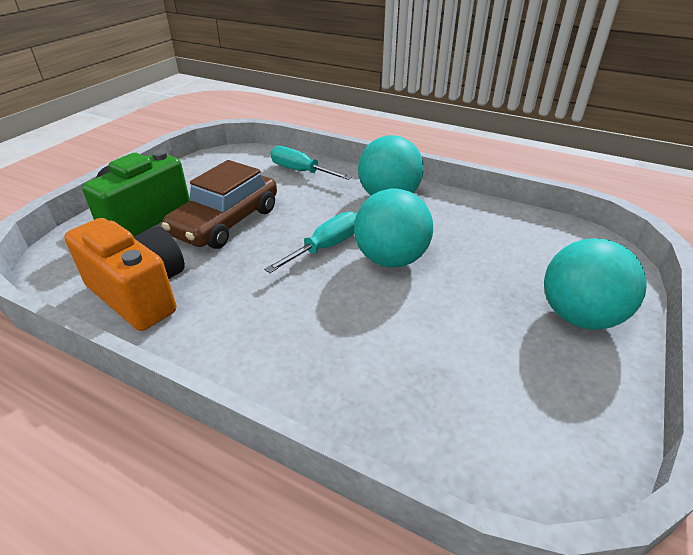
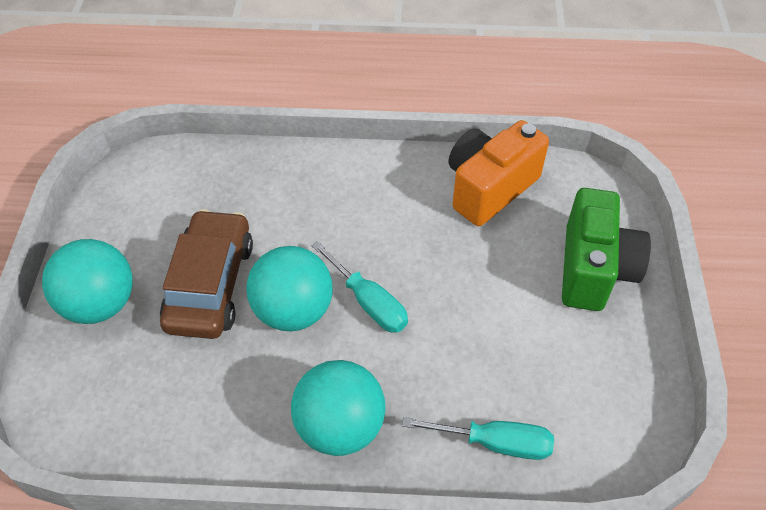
camera: 155 degrees right, 15 degrees up
orange camera [64,218,185,331] -> orange camera turned 120 degrees clockwise [449,120,549,226]
brown car [162,160,277,249] -> brown car moved to [160,209,253,339]
turquoise screwdriver [264,211,357,273] -> turquoise screwdriver turned 60 degrees counterclockwise [312,241,408,333]

